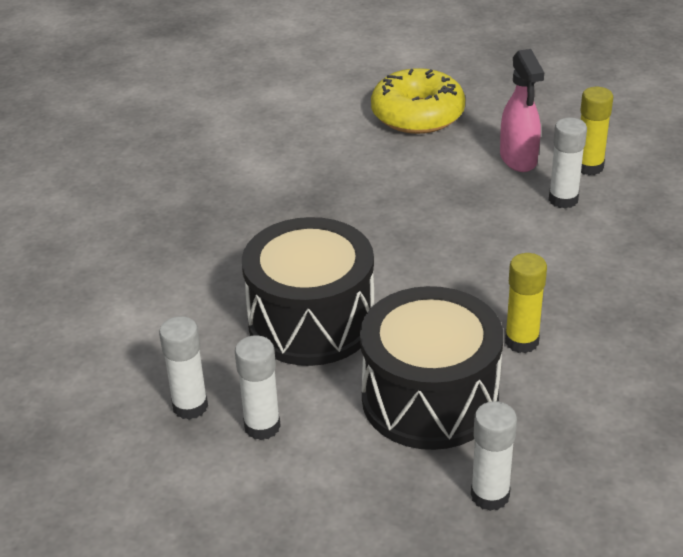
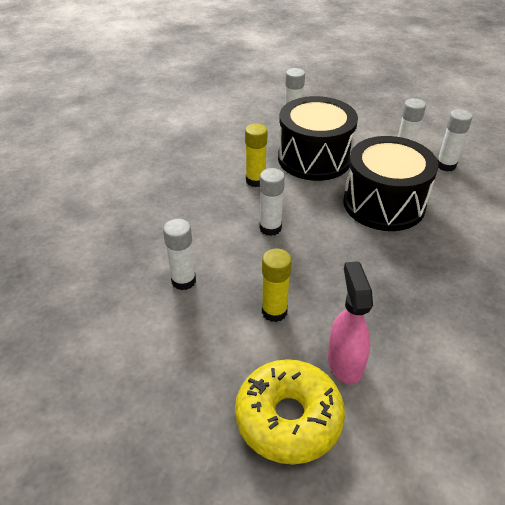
camera: 175 degrees left, 5 degrees up
pink spray bottle [500,49,544,172] -> pink spray bottle moved to [328,261,373,385]
yellow glue stick [580,87,613,175] -> yellow glue stick moved to [262,248,292,322]
none -> white glue stick [260,168,285,236]

